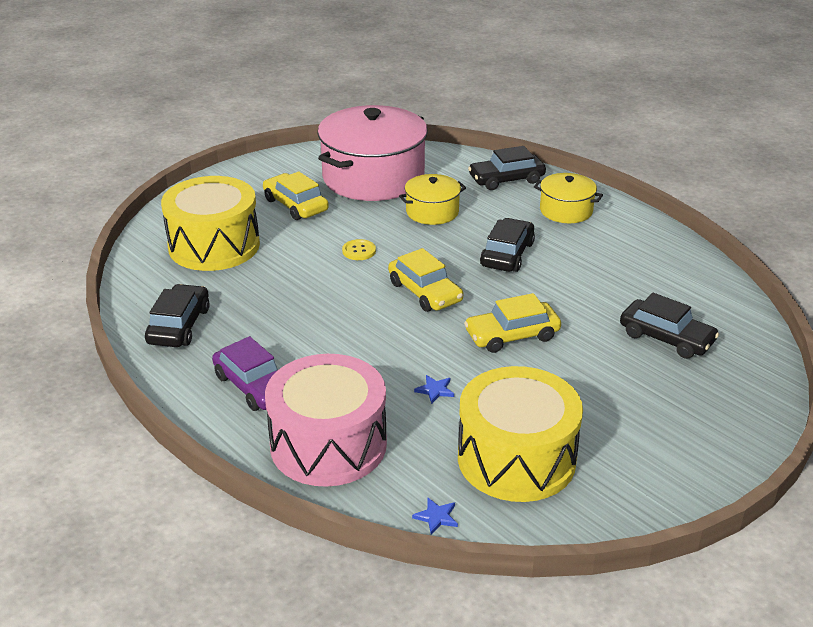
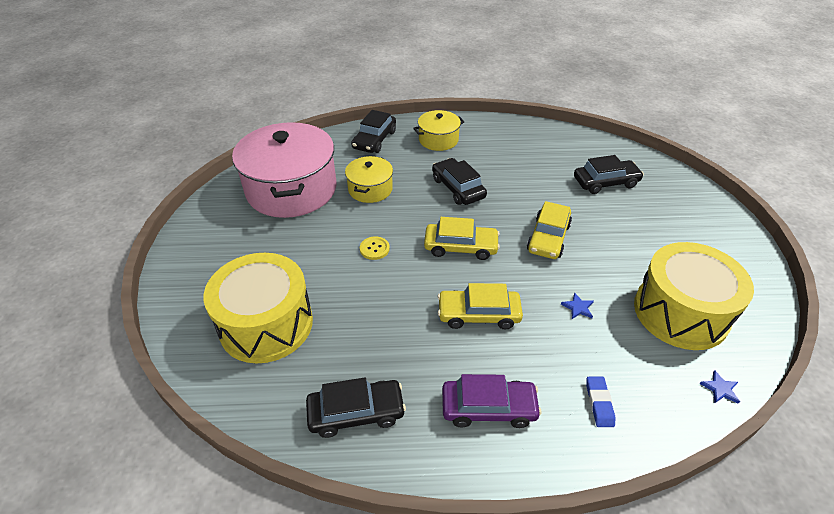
camera: 50 degrees left, 10 degrees up
black car [145,284,210,347] -> black car turned 120 degrees clockwise [306,377,406,438]
yellow car [263,171,329,220] -> yellow car moved to [438,283,523,329]
pink drum [265,354,387,487] -> blue eraser [586,377,616,427]

